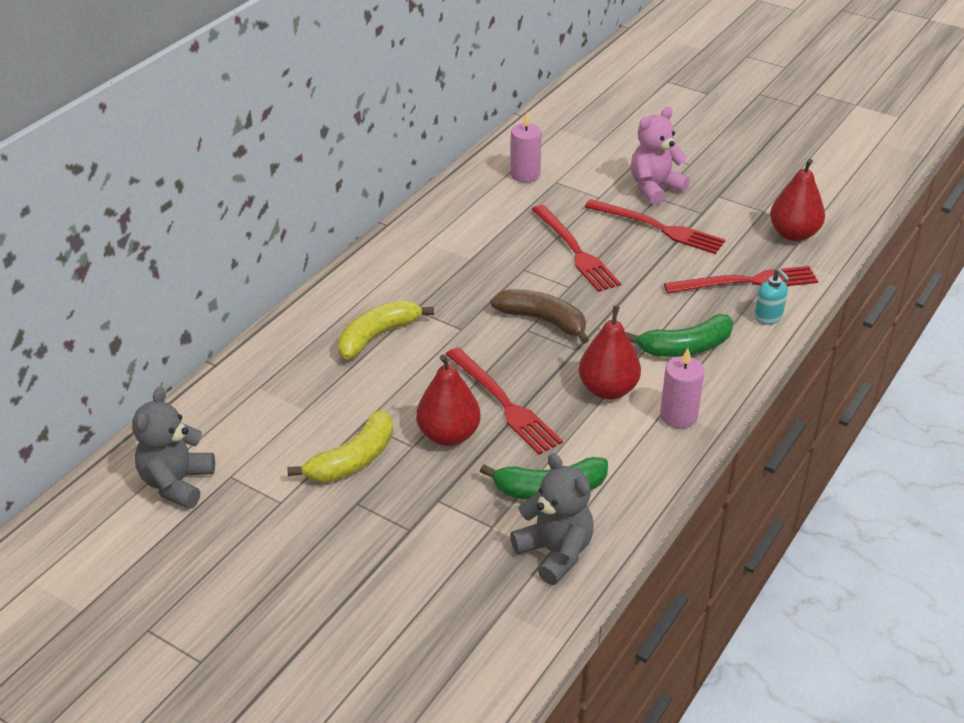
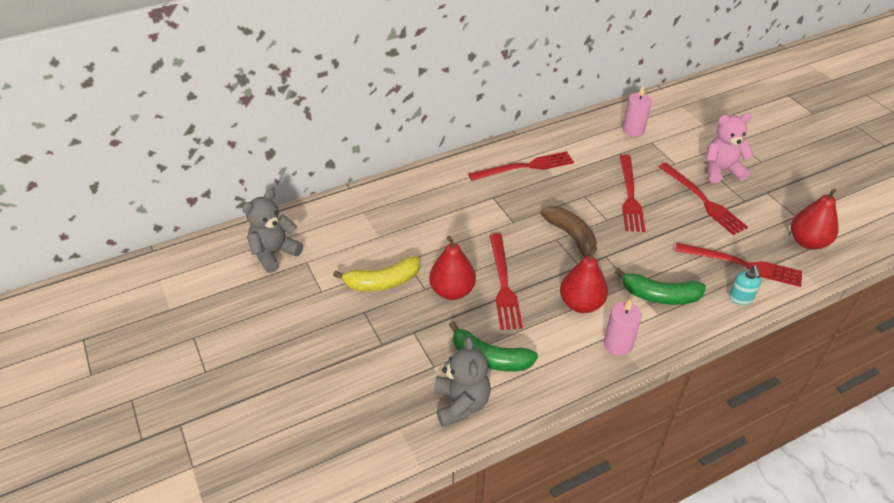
camera: 30 degrees right, 5 degrees up
yellow banana [338,300,434,360] -> none
none -> red fork [468,151,574,181]

